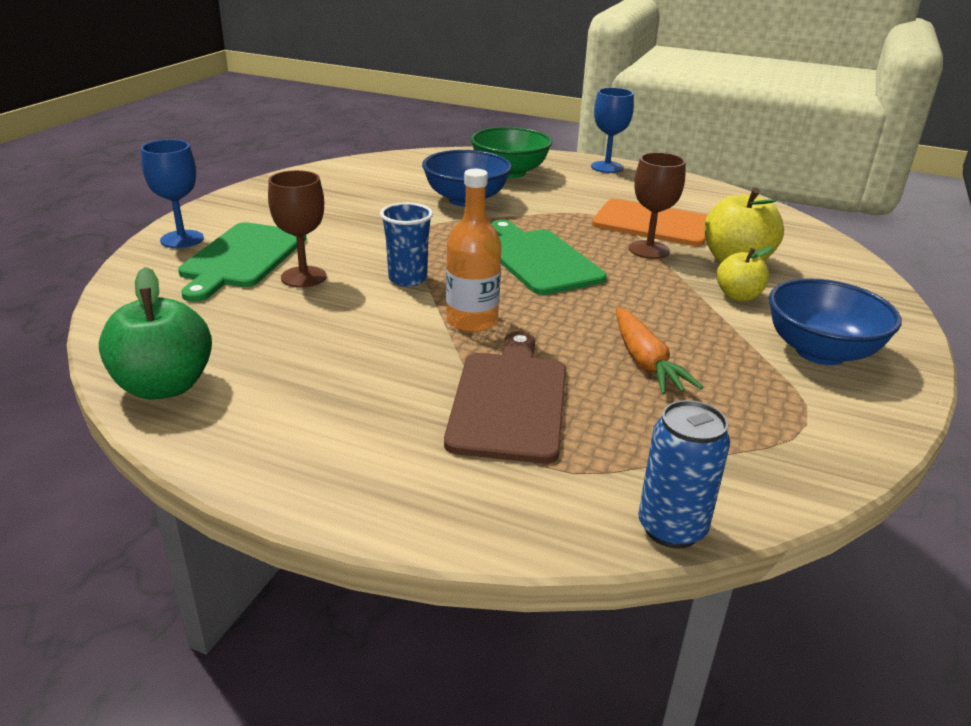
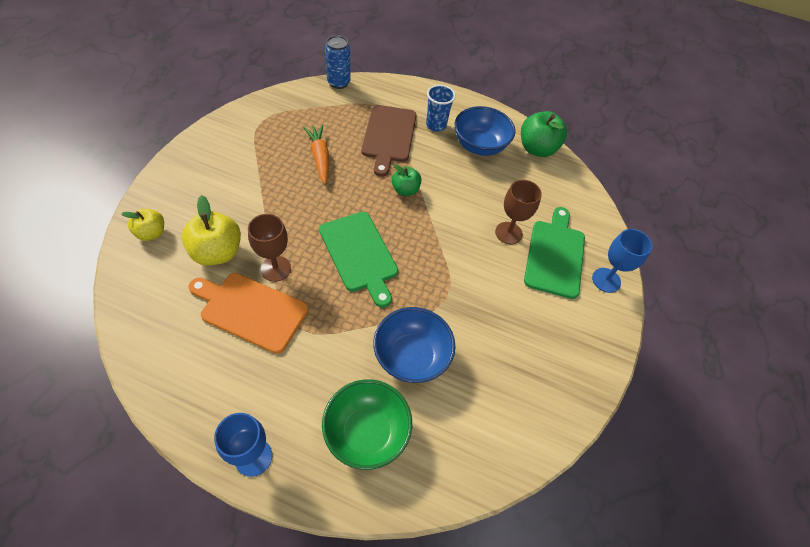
camera: 175 degrees right, 25 degrees up
blue cup [380,202,433,287] -> blue cup moved to [426,85,456,132]
orange bottle [446,169,501,332] -> green apple [392,164,421,196]
yellow apple [717,246,773,301] -> yellow apple moved to [121,209,164,241]
blue bowl [769,278,901,365] -> blue bowl moved to [455,106,515,156]

